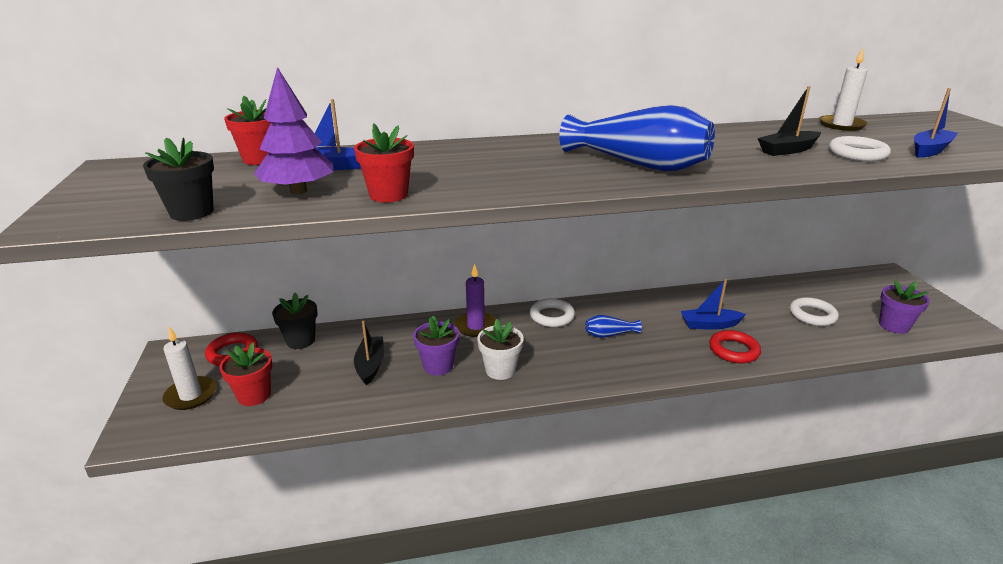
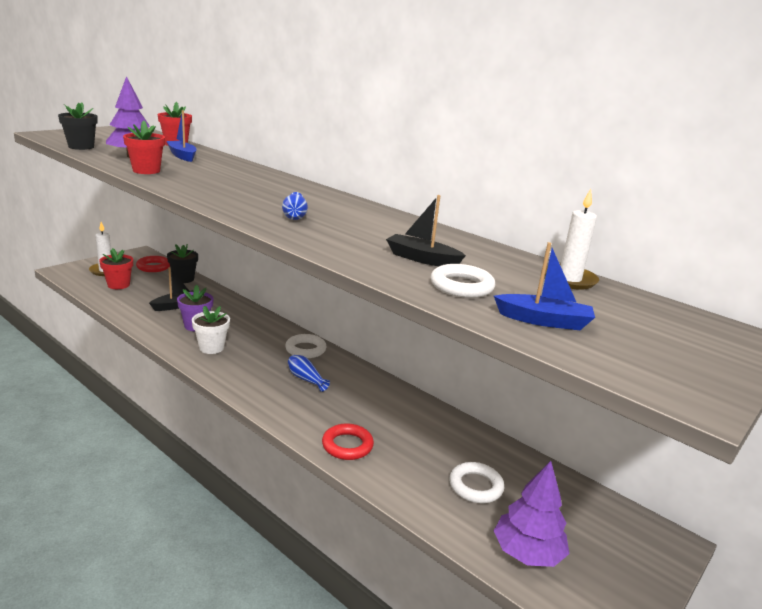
camera: 50 degrees right, 5 degrees down
purple candle [455,264,496,337] -> none
blue vase [559,105,715,171] -> blue vase [282,192,308,220], size x0.45
blue boat [681,279,746,330] -> none
purple flower pot [879,280,930,334] -> purple tree [494,461,569,567]

